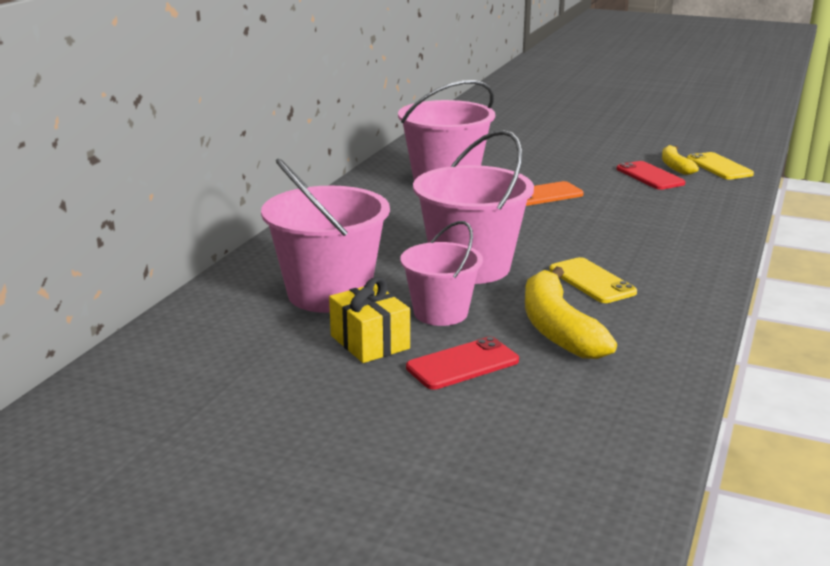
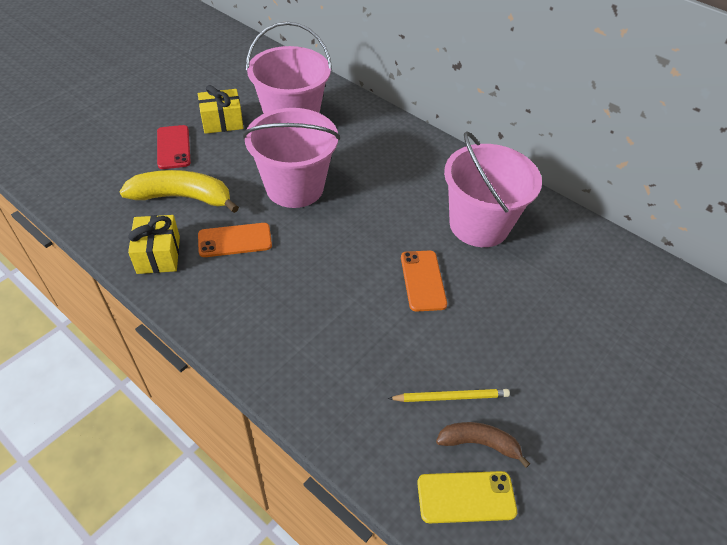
camera: 105 degrees right, 25 degrees up
pink bucket [400,221,483,326] -> none
yellow phone [549,257,637,303] -> orange phone [198,223,272,257]
red phone [617,161,685,190] -> yellow pencil [388,389,510,402]
yellow banana [662,145,699,175] -> brown banana [436,422,530,468]
none -> yellow gift [128,215,180,274]

